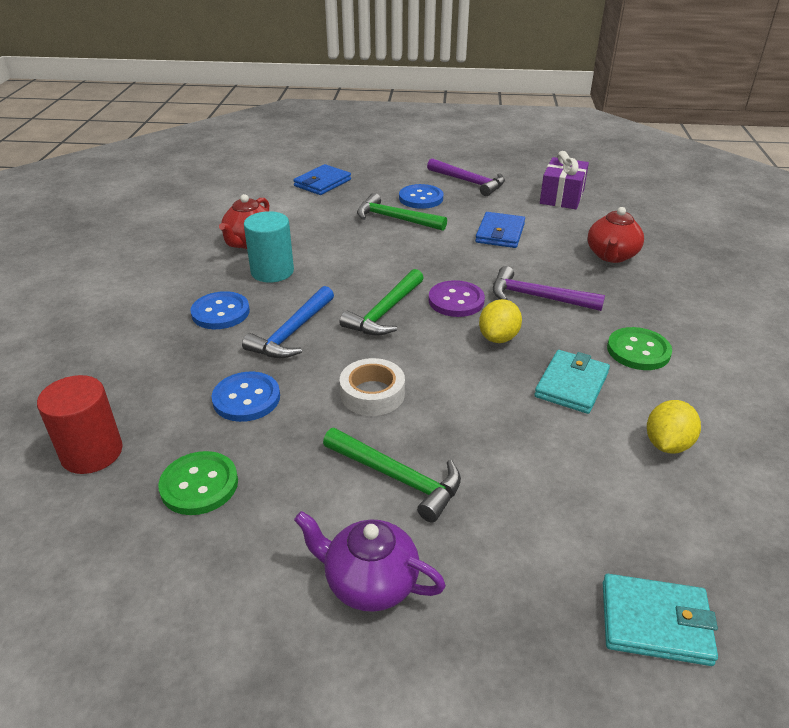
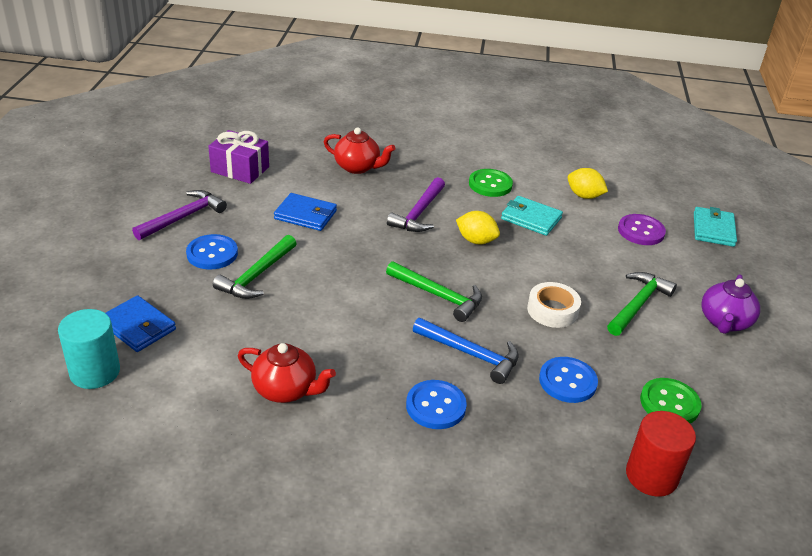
camera: 90 degrees left, 0 degrees up
turquoise cylinder [244,211,294,283] -> turquoise cylinder moved to [58,309,120,389]
purple button [429,280,485,317] -> purple button moved to [618,214,666,245]

